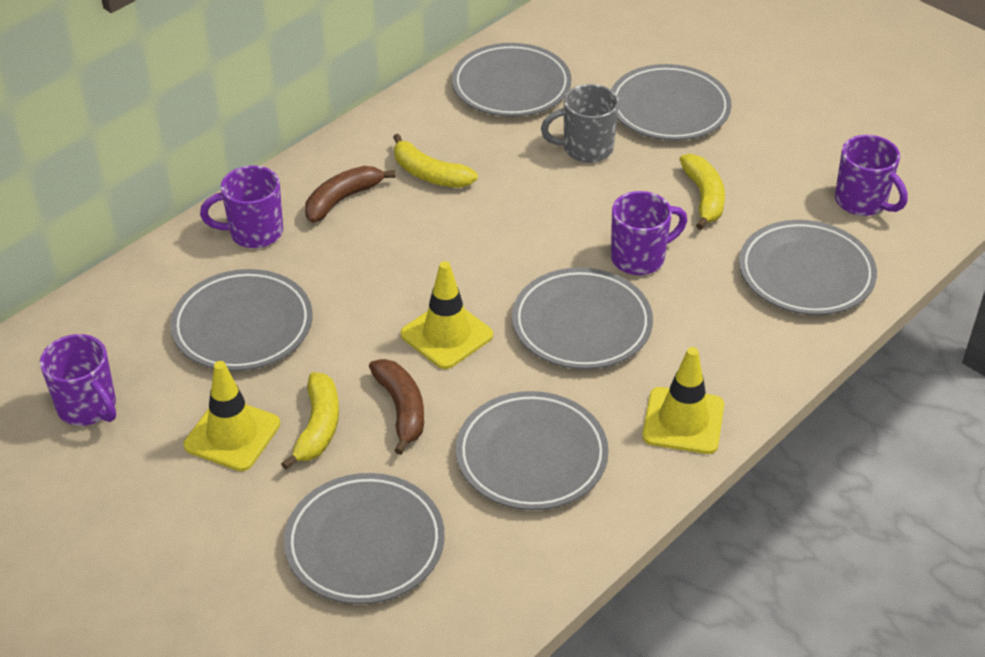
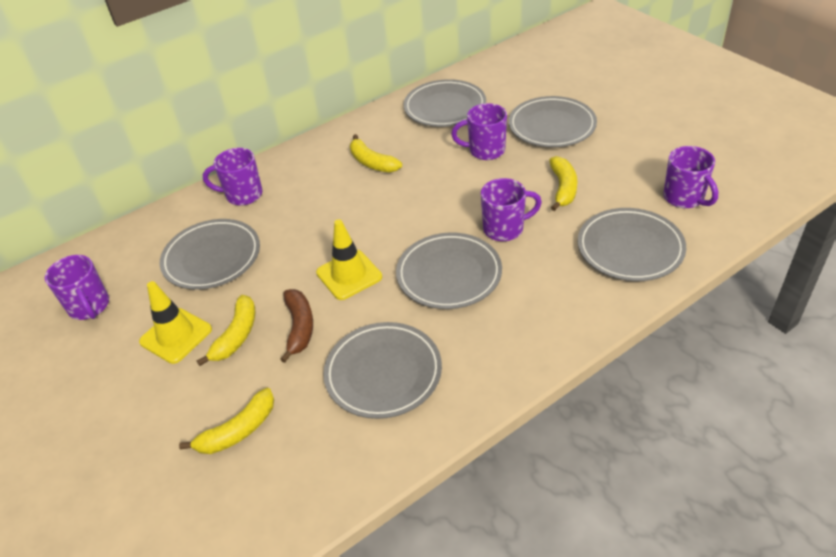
camera: 15 degrees right, 0 degrees up
grey plate [284,473,445,604] -> yellow banana [179,388,274,454]
brown banana [305,166,396,223] -> none
grey mug [541,84,619,163] -> purple mug [451,103,507,160]
yellow traffic cone [642,347,724,454] -> none

